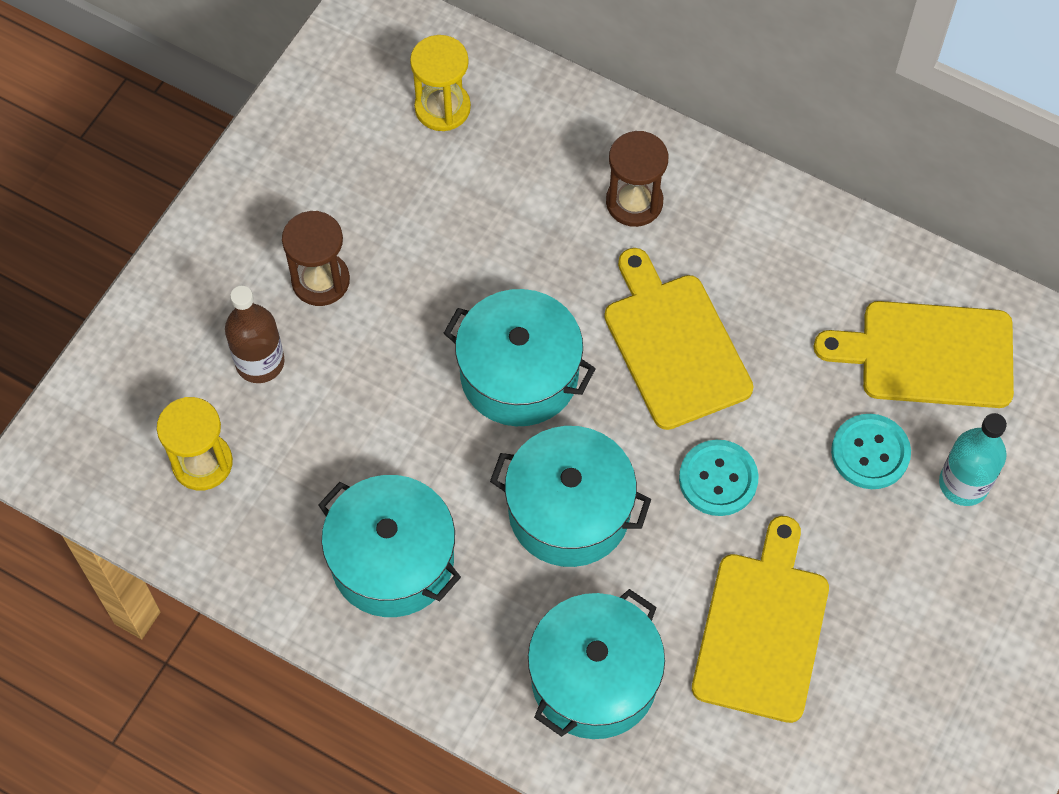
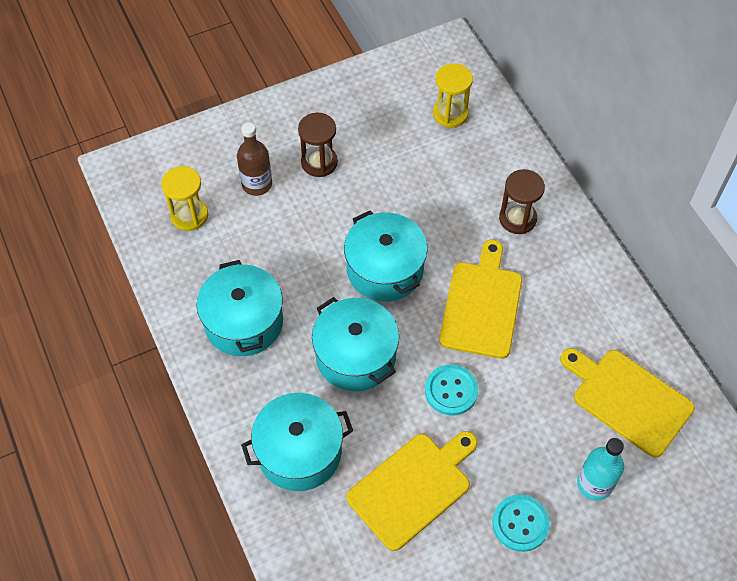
camera: 35 degrees right, 5 degrees down
turquoise button [831,414,911,489] -> turquoise button moved to [492,495,550,552]

